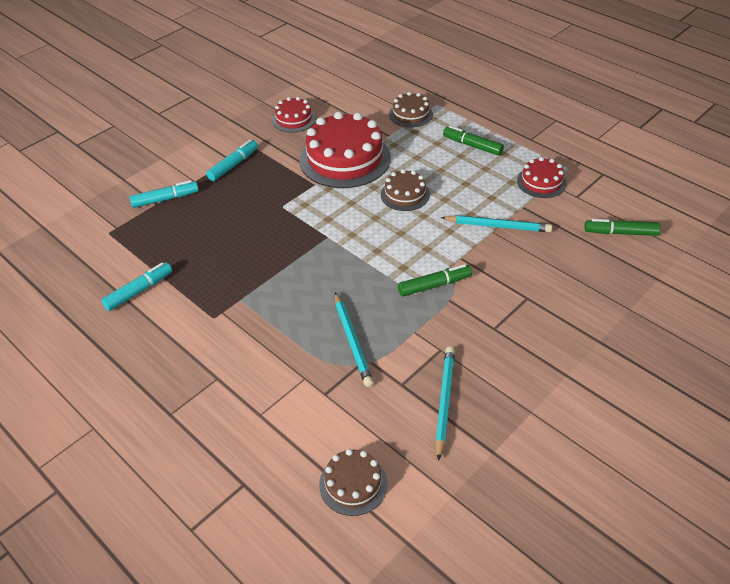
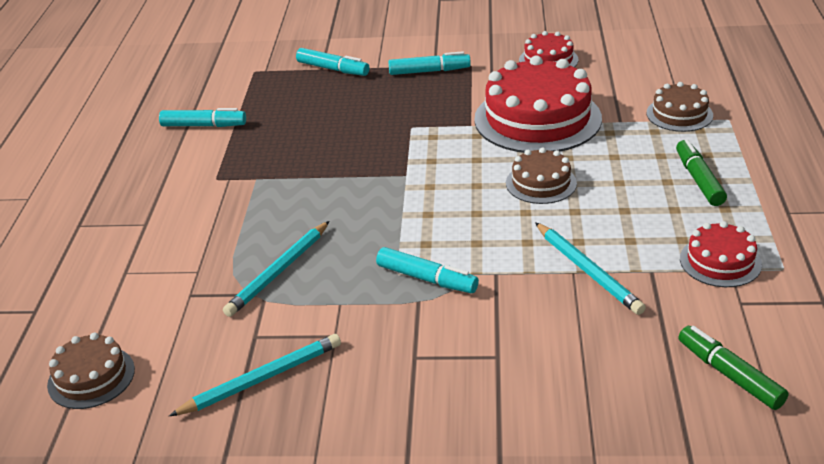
camera: 50 degrees right, 10 degrees down
green marker [398,264,472,297] -> turquoise marker [376,247,479,293]

